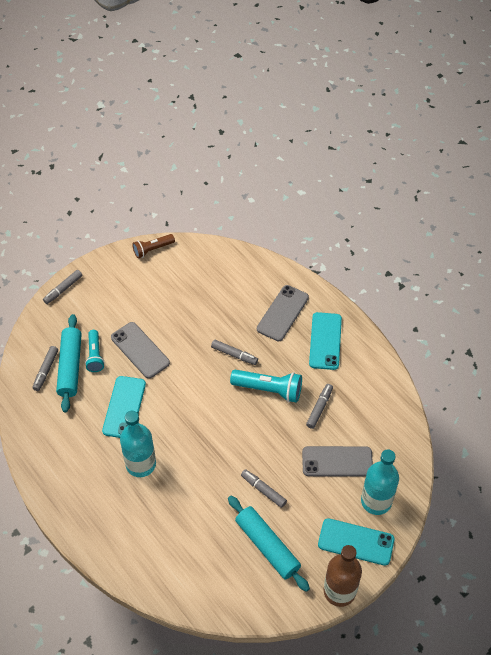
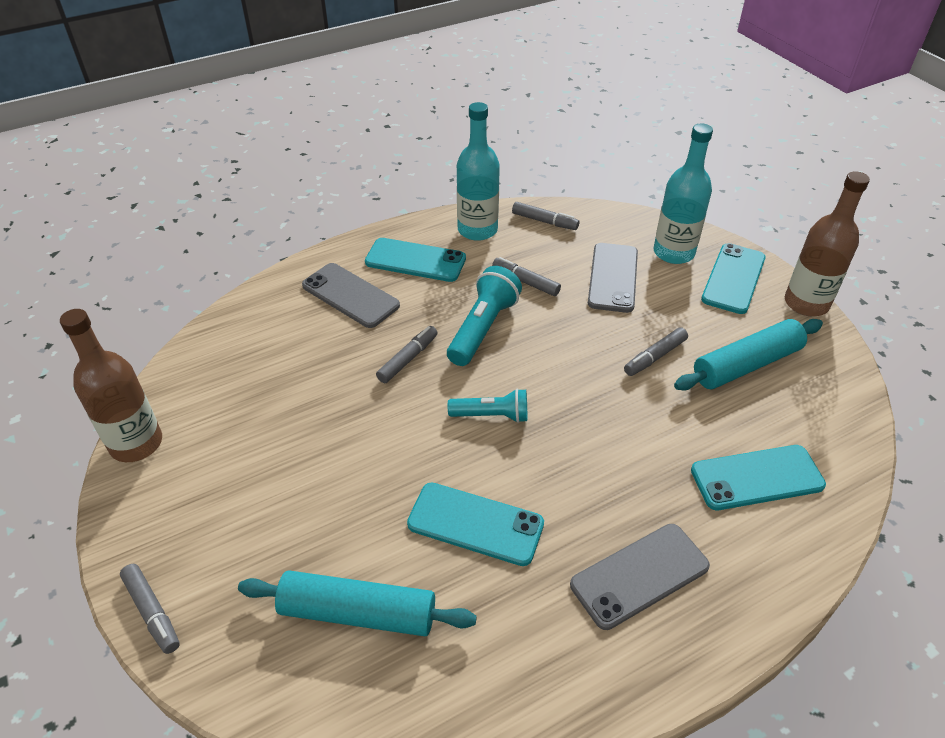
camera: 80 degrees left, 10 degrees down
grey marker [32,346,58,391] -> grey marker moved to [512,202,579,230]
turquoise flashlight [85,330,105,372] -> turquoise flashlight moved to [448,389,527,423]
grey phone [111,322,170,379] -> grey phone moved to [570,524,710,630]
turquoise bottle [120,411,156,477] -> turquoise bottle moved to [457,102,500,241]
brown flashlight [132,234,175,258] -> brown bottle [60,309,162,462]
none -> turquoise phone [691,445,826,510]

